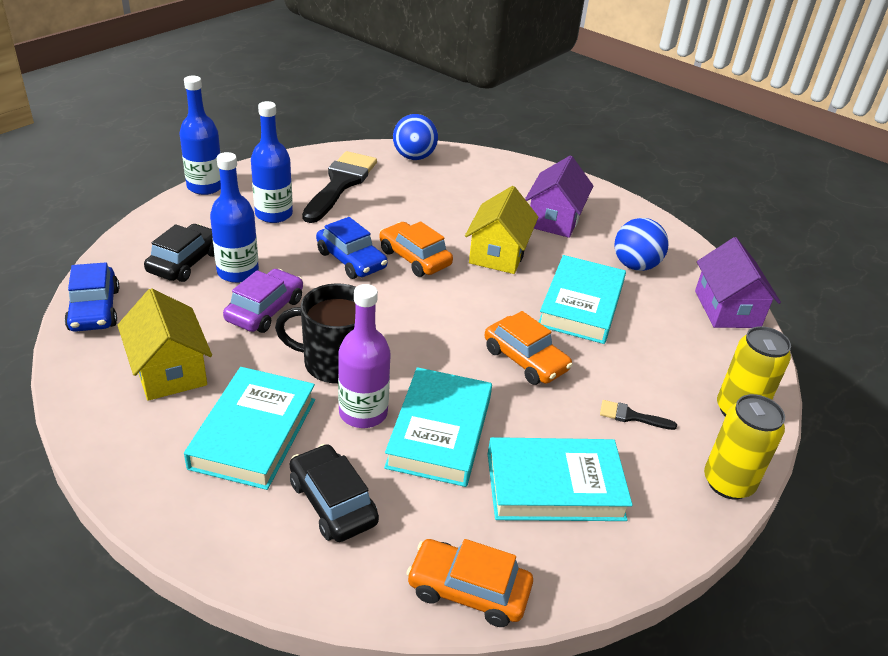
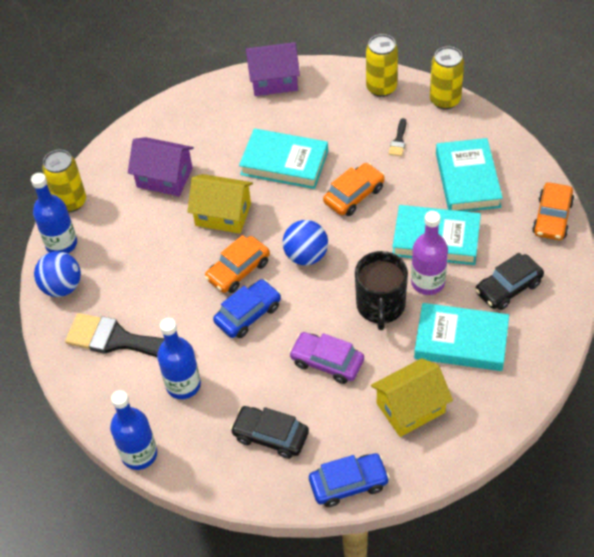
camera: 85 degrees left, 15 degrees up
blue bottle [210,152,259,283] -> blue bottle moved to [31,173,77,254]
blue ball [614,218,669,271] -> blue ball moved to [283,220,328,265]
none -> yellow can [42,150,86,212]

